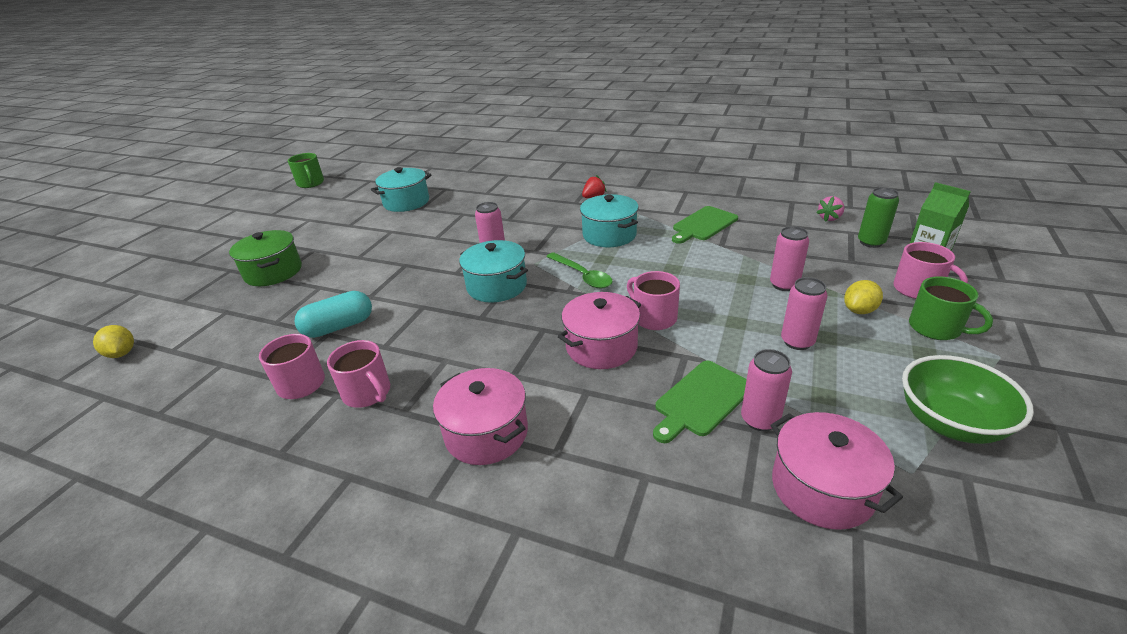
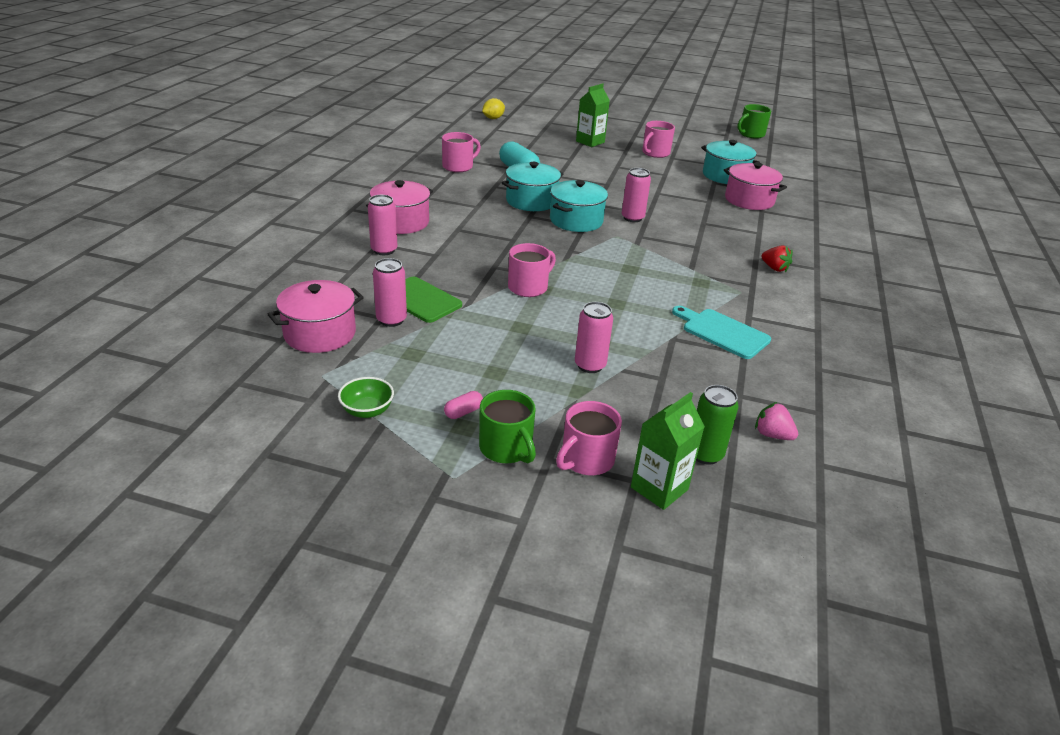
camera: 80 degrees right, 0 degrees up
green pot [229,230,302,286] -> green carton [576,83,610,147]
pink mug [327,340,390,408] -> pink mug moved to [642,121,675,158]
green spoon [546,252,613,288] -> none
pink pot [558,292,642,369] -> pink pot moved to [724,162,787,210]
turquoise pot [580,194,639,247] -> turquoise pot moved to [502,162,564,211]
green cutting board [672,206,738,244] -> turquoise cutting board [672,306,771,359]
pink can [781,277,828,350] -> pink can moved to [368,195,398,255]
yellow lemon [844,280,883,314] -> none
green bowl [902,355,1034,444] -> green bowl [338,377,394,418], size x0.56
green mug [909,276,993,340] -> green mug turned 75 degrees counterclockwise [479,390,536,463]
none -> pink capsule [444,391,483,419]

